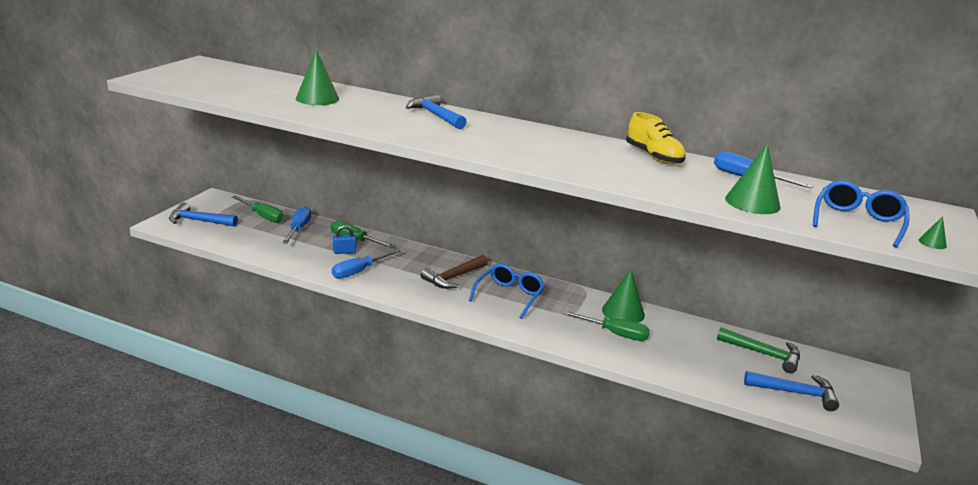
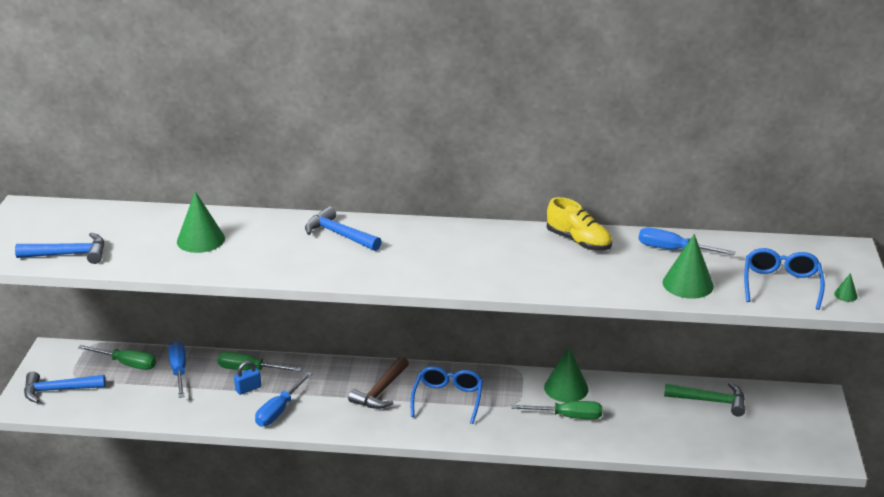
camera: 15 degrees left, 5 degrees up
blue hammer [744,371,839,411] -> blue hammer moved to [15,233,104,264]

